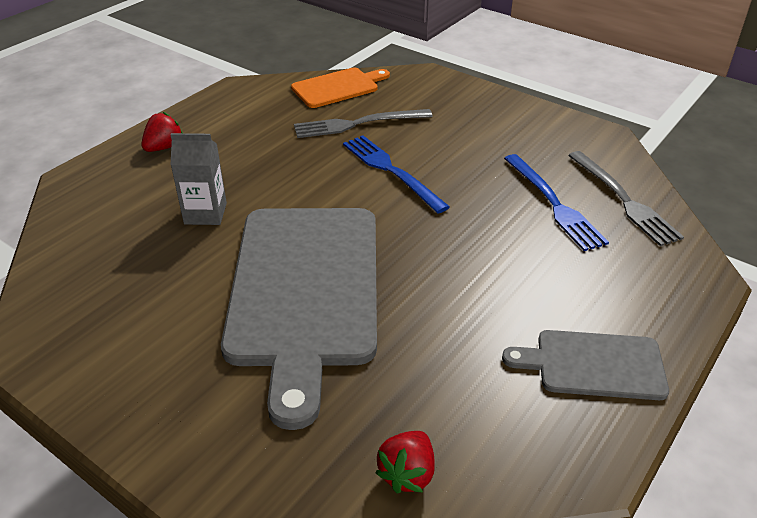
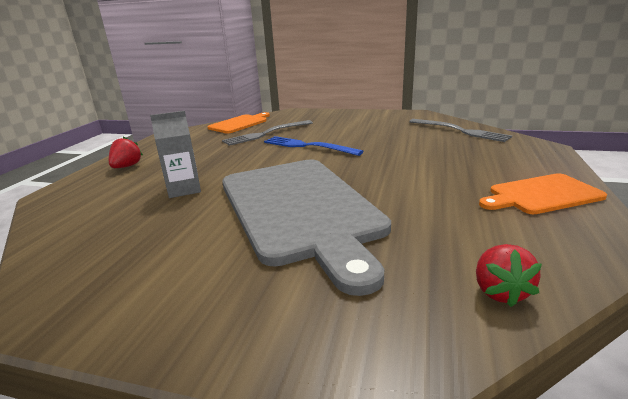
camera: 20 degrees left, 15 degrees down
grey cutting board [502,330,669,400] -> orange cutting board [479,173,607,214]
blue fork [504,154,609,251] -> none

